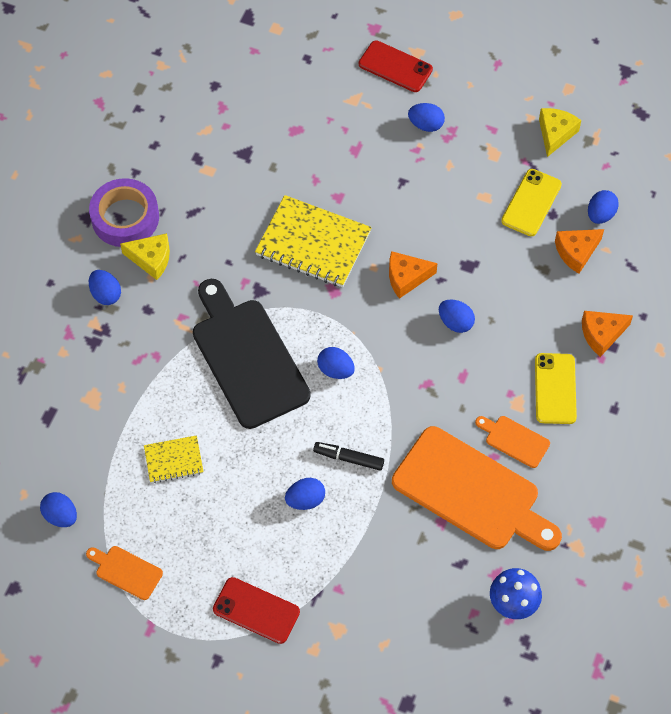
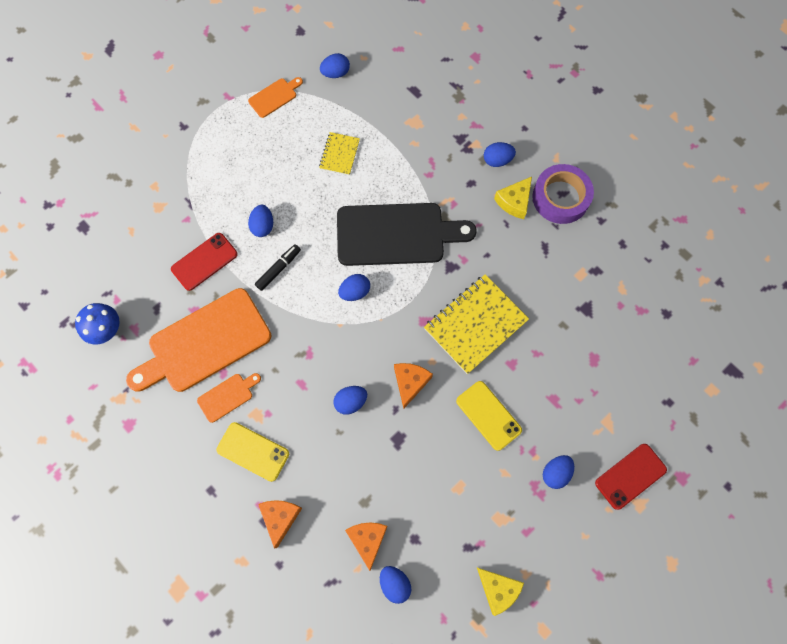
camera: 115 degrees right, 10 degrees up
red phone [213,577,300,644] -> red phone moved to [171,233,238,291]
yellow phone [501,169,562,236] -> yellow phone moved to [456,381,522,451]

